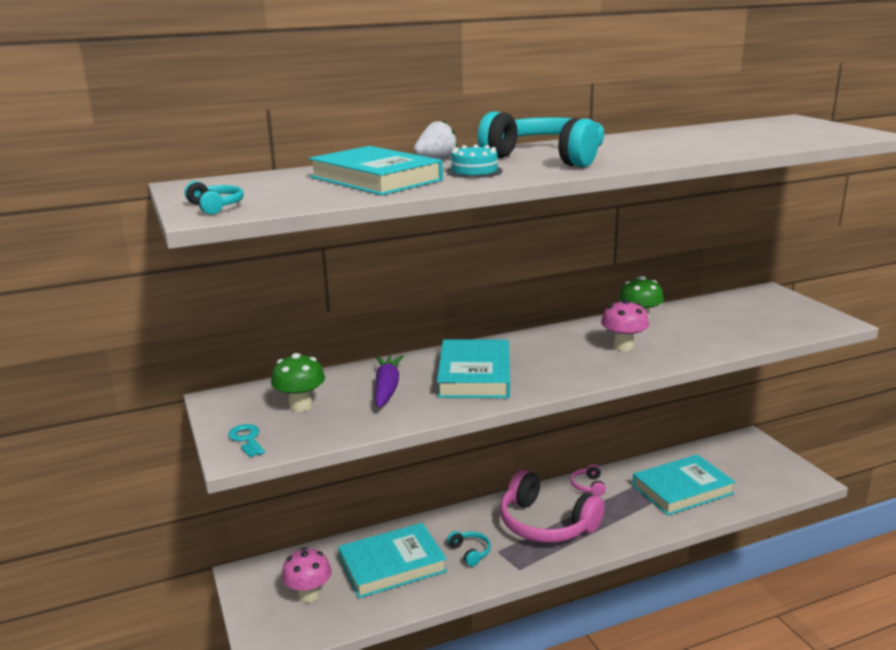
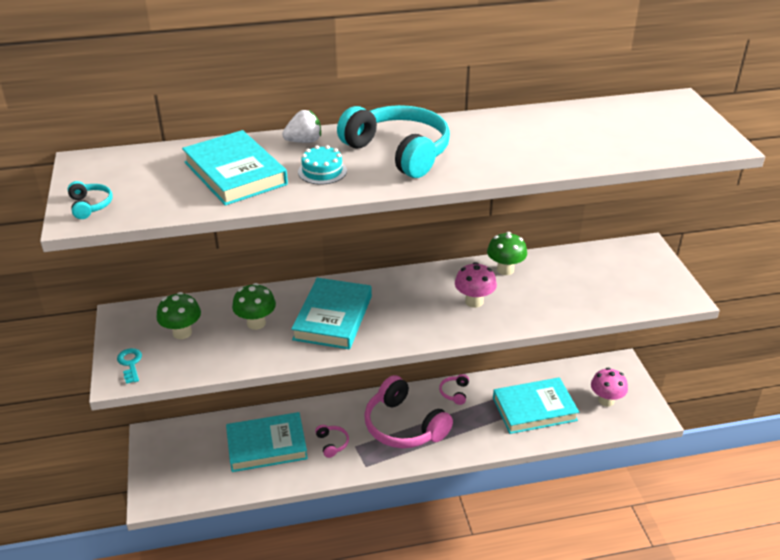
camera: 10 degrees right, 15 degrees up
pink mushroom [282,548,332,603] -> pink mushroom moved to [591,368,628,407]
purple carrot [375,356,404,408] -> green mushroom [232,283,276,330]
turquoise headphones [447,531,491,567] -> pink headphones [315,425,349,458]

